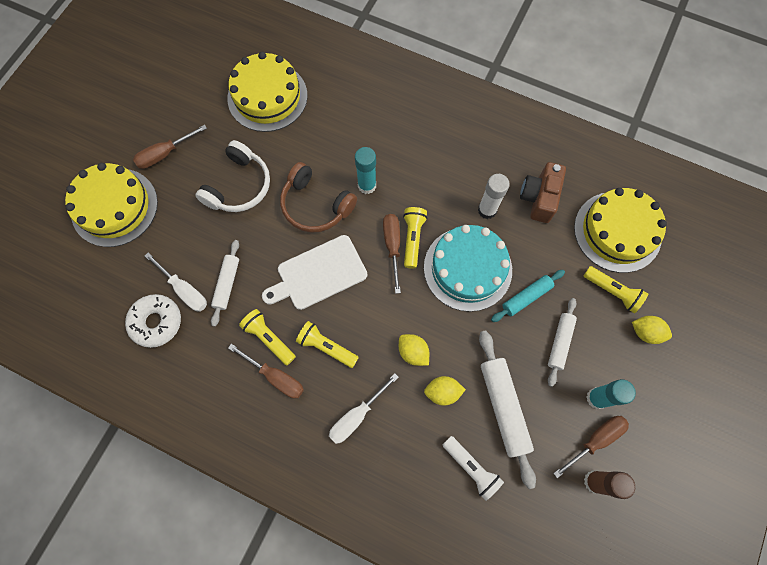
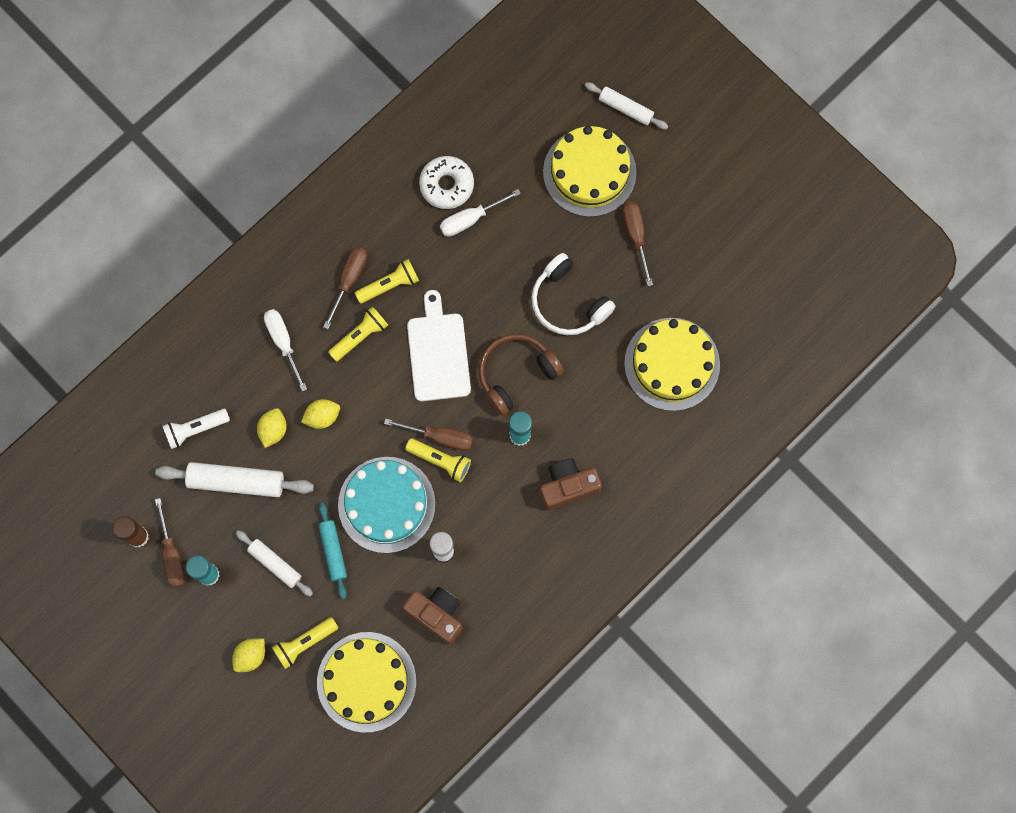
camera: 110 degrees right, 5 degrees up
white rolling pin [211,240,239,327] -> white rolling pin moved to [585,82,668,130]
brown screwdriver [228,344,304,399] -> brown screwdriver turned 150 degrees clockwise [323,247,367,329]
none -> brown camera [540,458,602,510]

